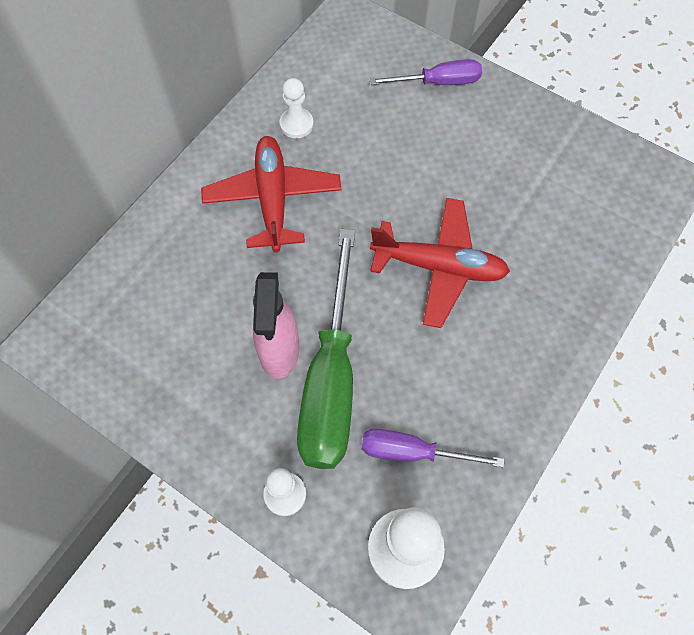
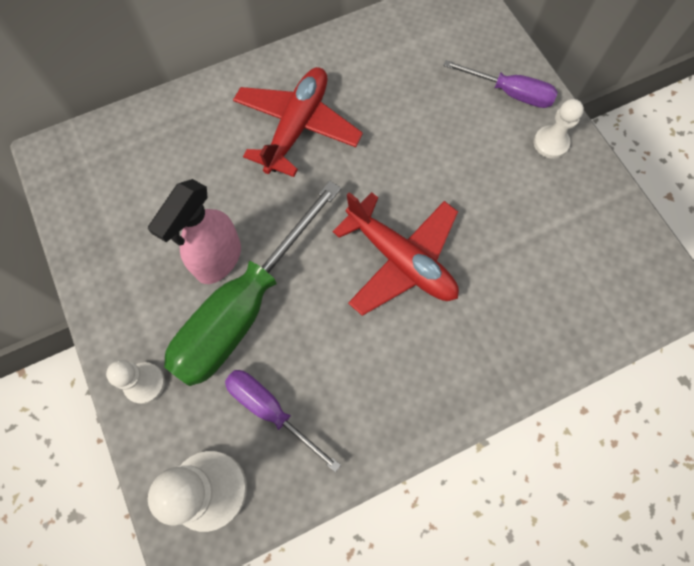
camera: 30 degrees right, 5 degrees up
white pawn [279,78,314,138] -> white pawn moved to [534,99,584,159]

